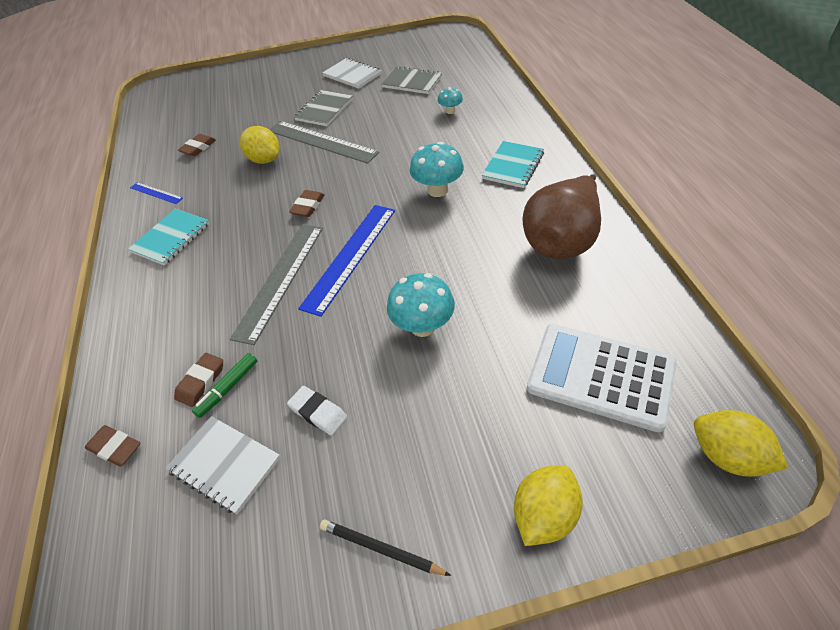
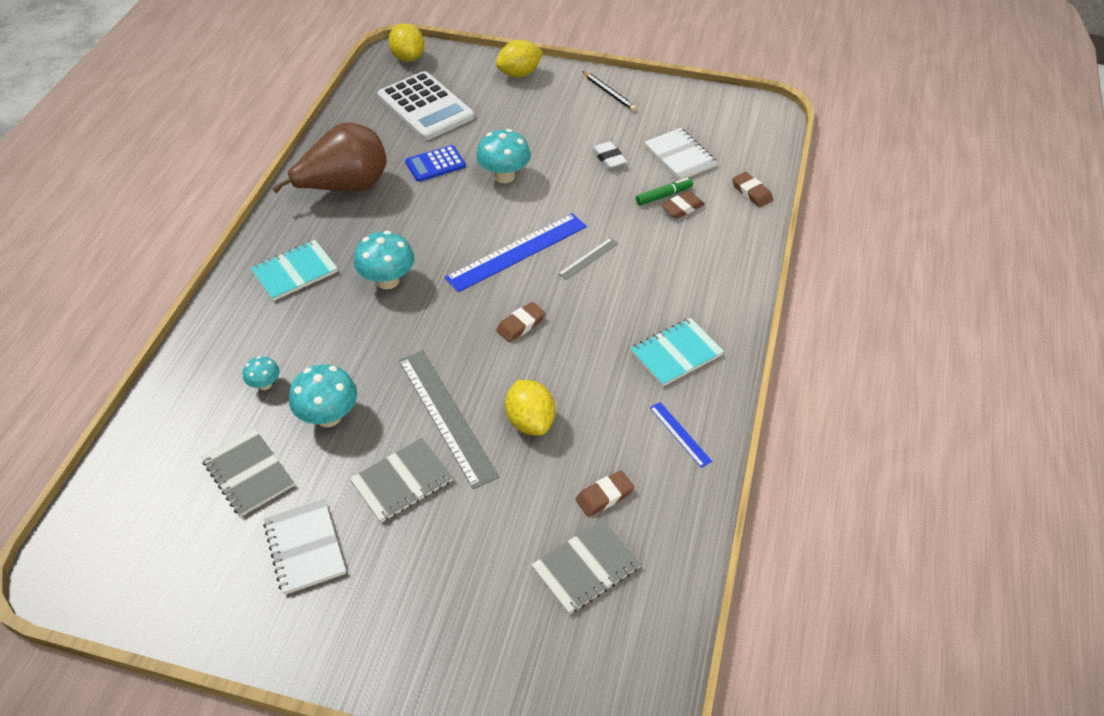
camera: 155 degrees left, 0 degrees up
grey ruler [230,224,323,345] -> grey ruler [558,238,619,280], size x0.47
none -> turquoise mushroom [289,364,357,427]
none -> blue calculator [405,145,466,182]
none -> grey notebook [531,519,641,615]

